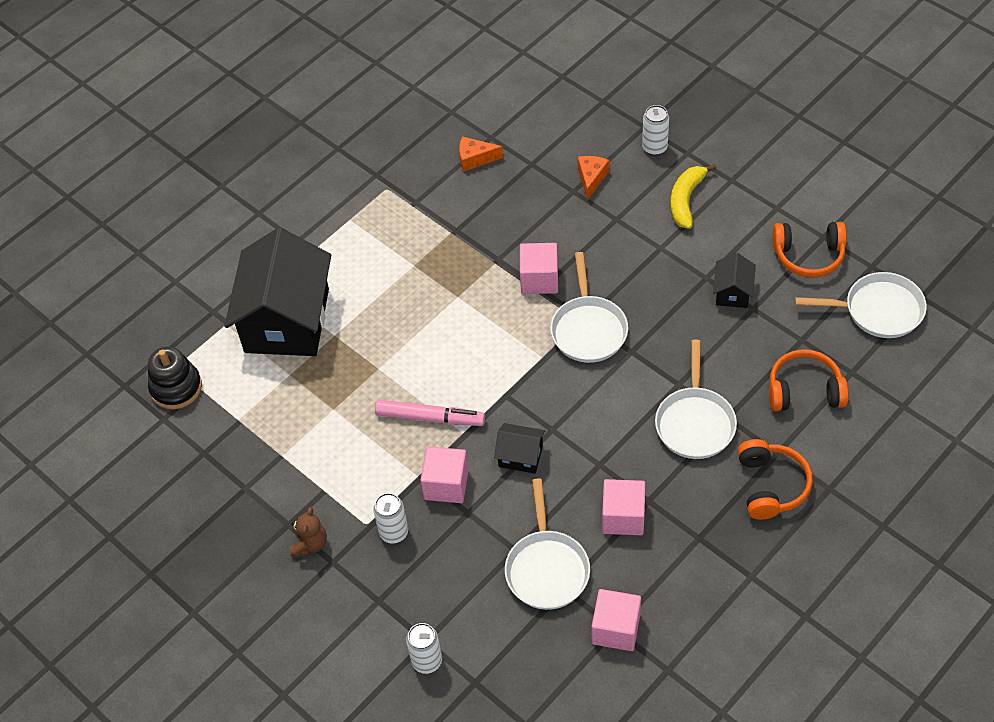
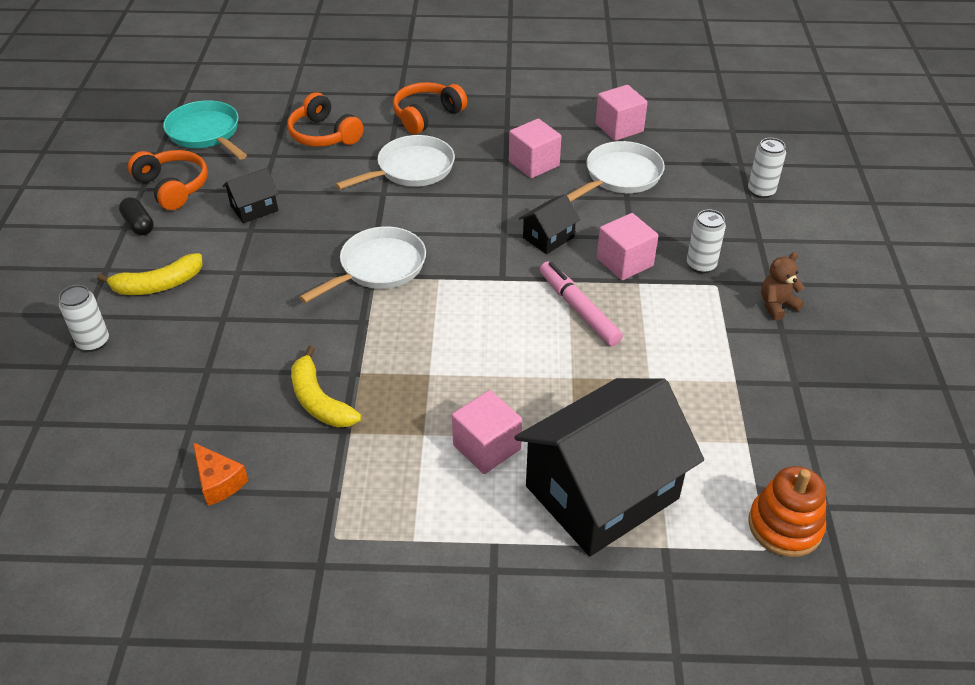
camera: 135 degrees left, 10 degrees down
black stacking toy [148,346,202,409] -> orange stacking toy [748,466,826,557]
black house [494,423,545,474] -> black house turned 75 degrees clockwise [519,194,580,254]
pink cube [520,243,558,294] -> pink cube moved to [452,390,522,474]
orange cheese [578,156,609,201] -> none
white pan [795,272,927,338] -> turquoise pan [163,100,247,160]
none -> black capsule [119,197,154,235]
none -> yellow banana [291,346,361,428]

